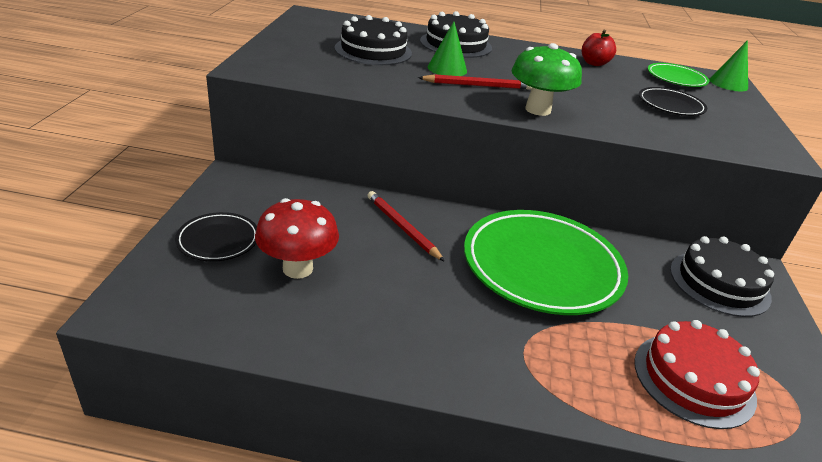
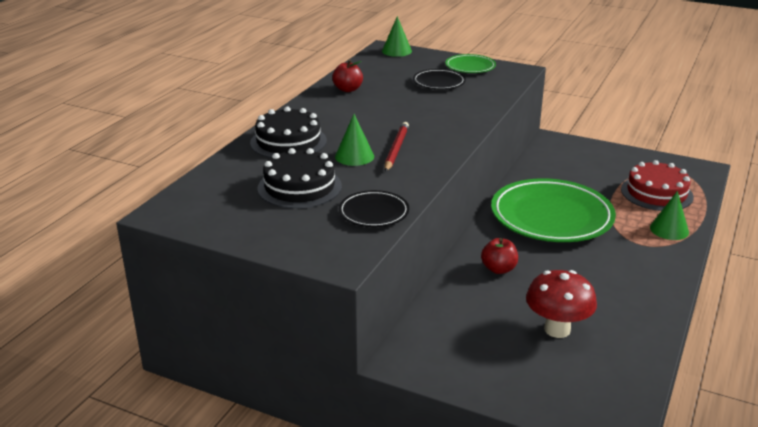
camera: 70 degrees left, 5 degrees down
black plate [175,212,257,261] -> black plate moved to [339,190,409,227]
red pencil [368,191,445,262] -> red apple [481,238,518,274]
green mushroom [512,43,582,116] -> none
green plate [648,63,710,87] -> green plate moved to [445,54,496,73]
black cake [670,236,774,317] -> none
none -> green cone [650,191,689,240]

